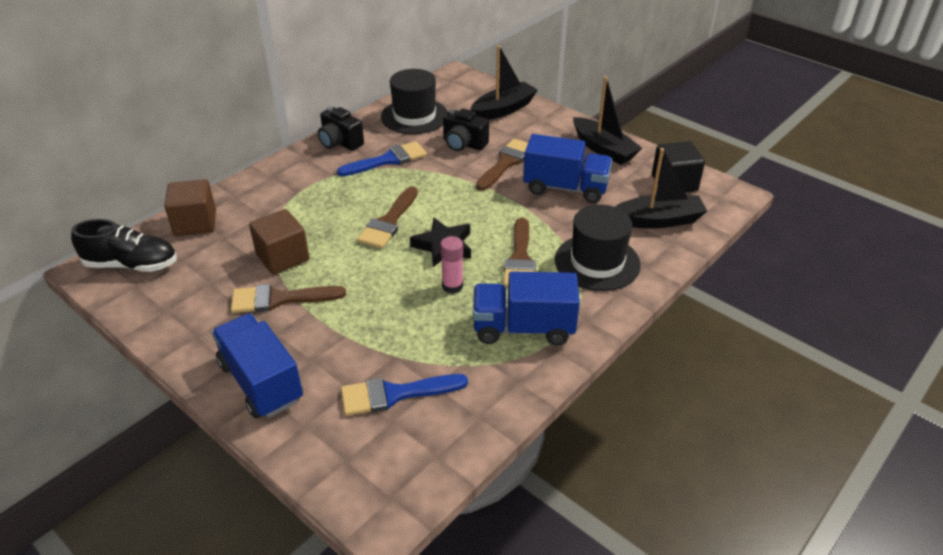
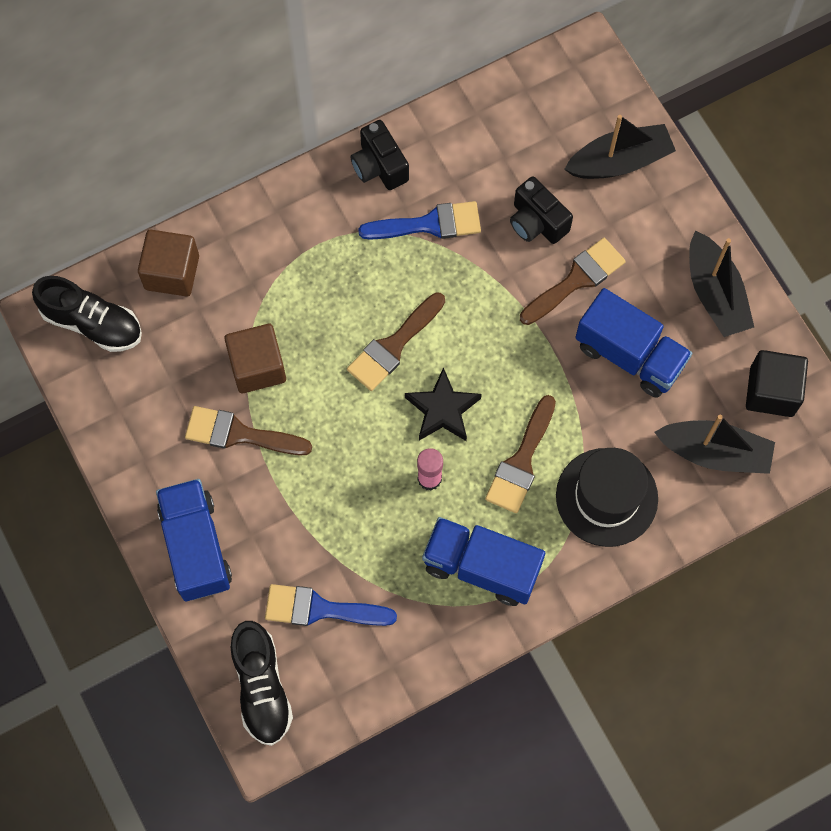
camera: 20 degrees right, 30 degrees up
black hat [381,69,448,134] -> none
none -> black shoe [230,621,293,746]

